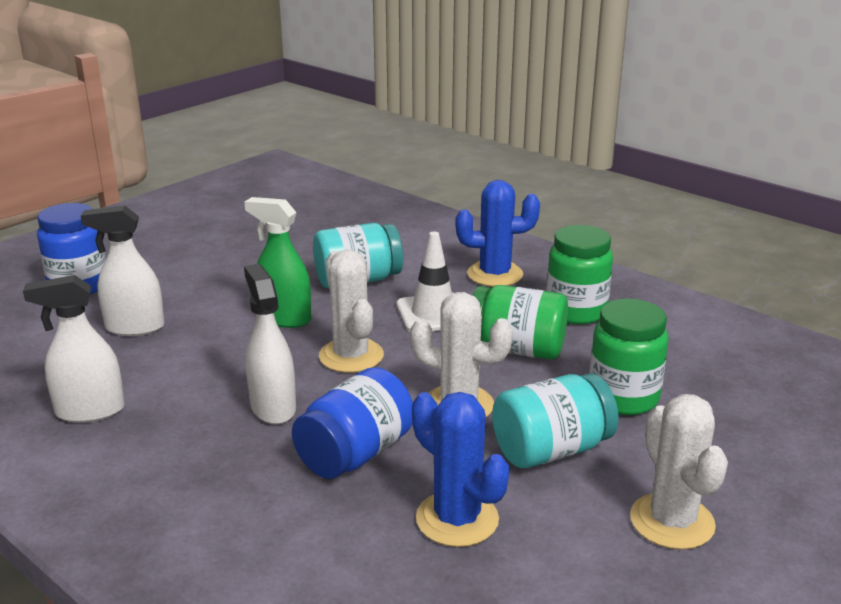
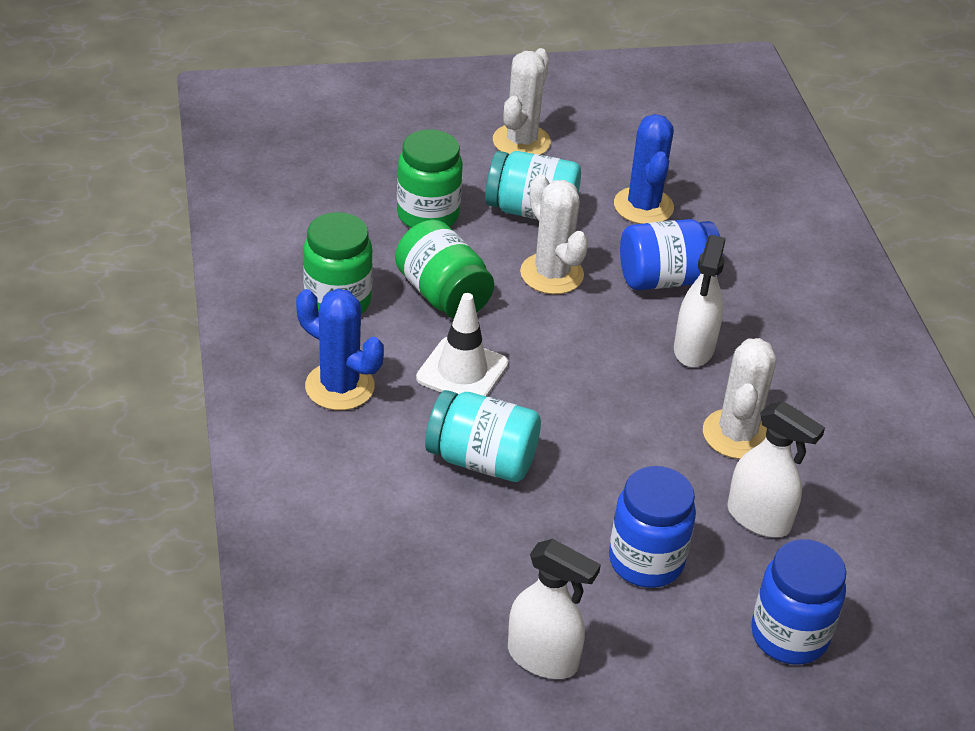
camera: 145 degrees left, 15 degrees up
white spray bottle [23,275,125,423] -> white spray bottle moved to [508,539,601,679]
green spray bottle [245,197,311,328] -> none
white cactus [319,250,384,373] -> white cactus moved to [703,338,776,459]
none -> blue jar [609,466,696,588]

